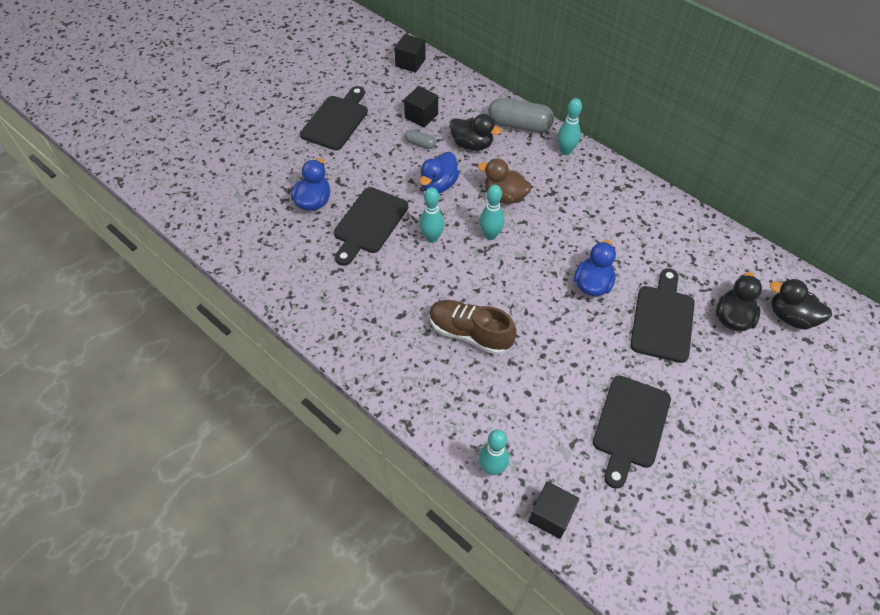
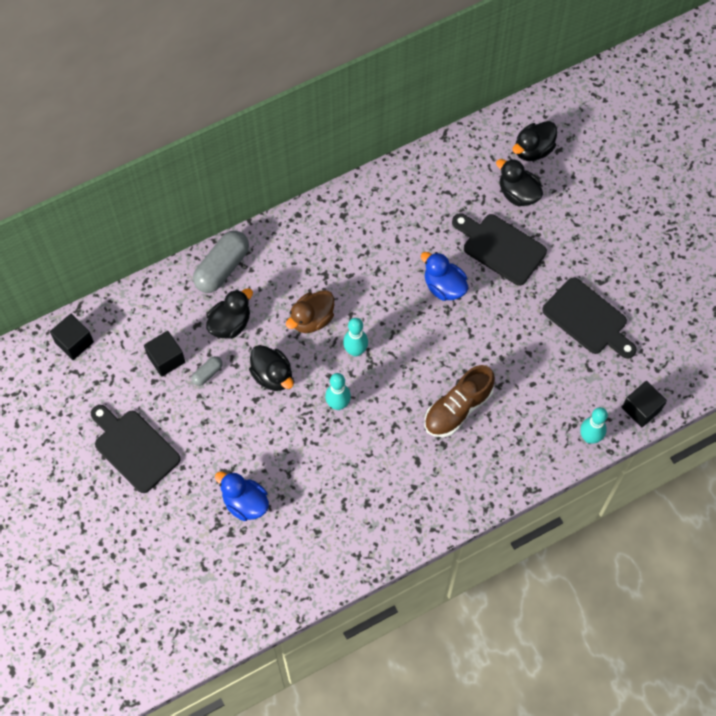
camera: 70 degrees left, 10 degrees up
black cutting board [334,187,408,266] -> none
blue duck [420,152,459,193] -> black duck [249,345,293,391]
turquoise bowling pin [557,98,582,155] -> none

